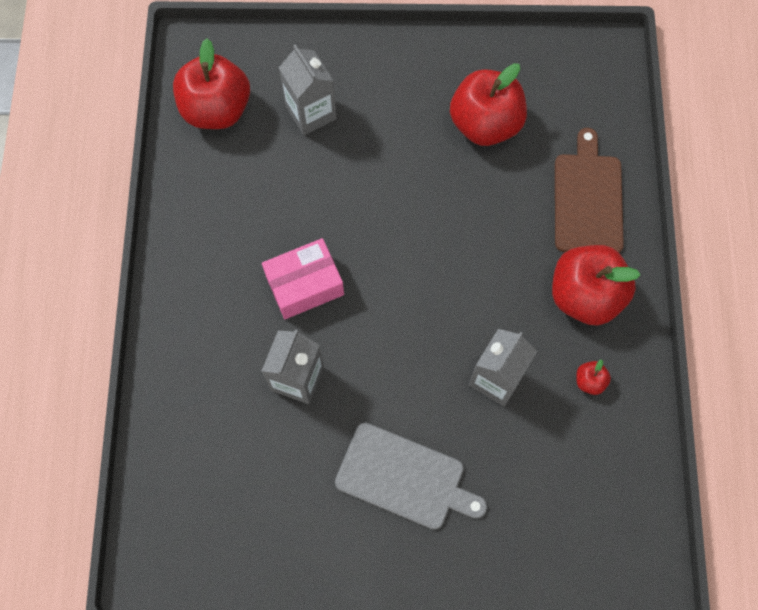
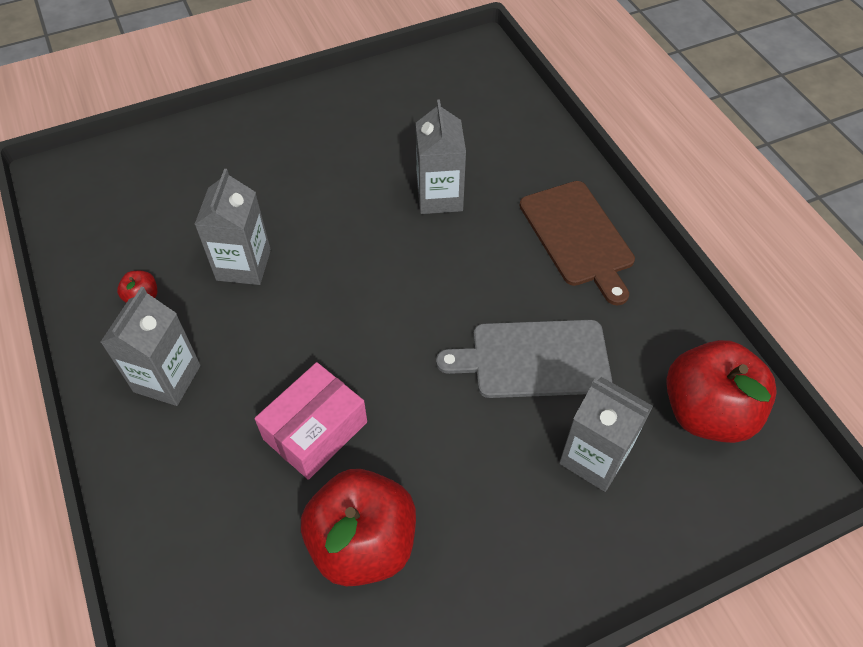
camera: 155 degrees right, 15 degrees down
pink box [262,238,344,319] -> pink box moved to [255,362,367,480]
grey cutting board [335,423,487,530] -> grey cutting board moved to [436,320,612,398]
red apple [552,245,641,325] -> grey carton [101,287,201,406]
brown cutting board [555,128,624,253] -> brown cutting board moved to [520,181,635,306]

